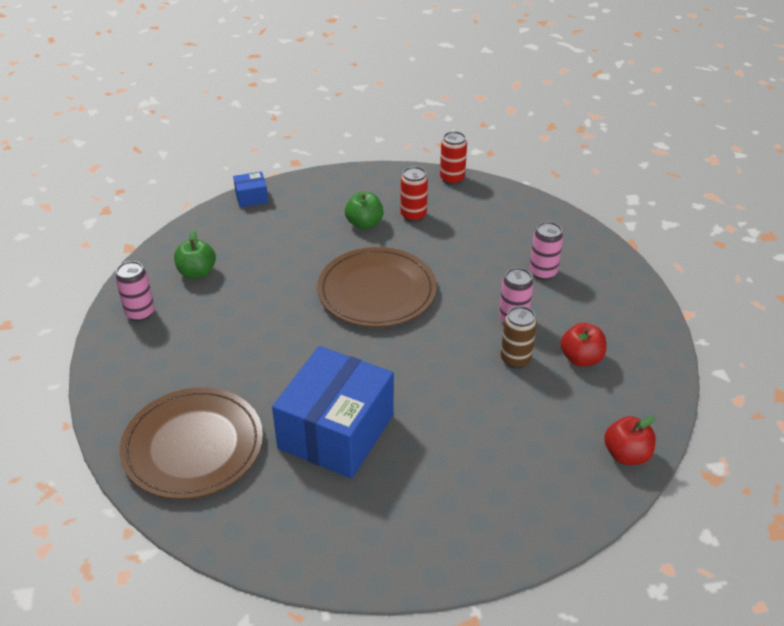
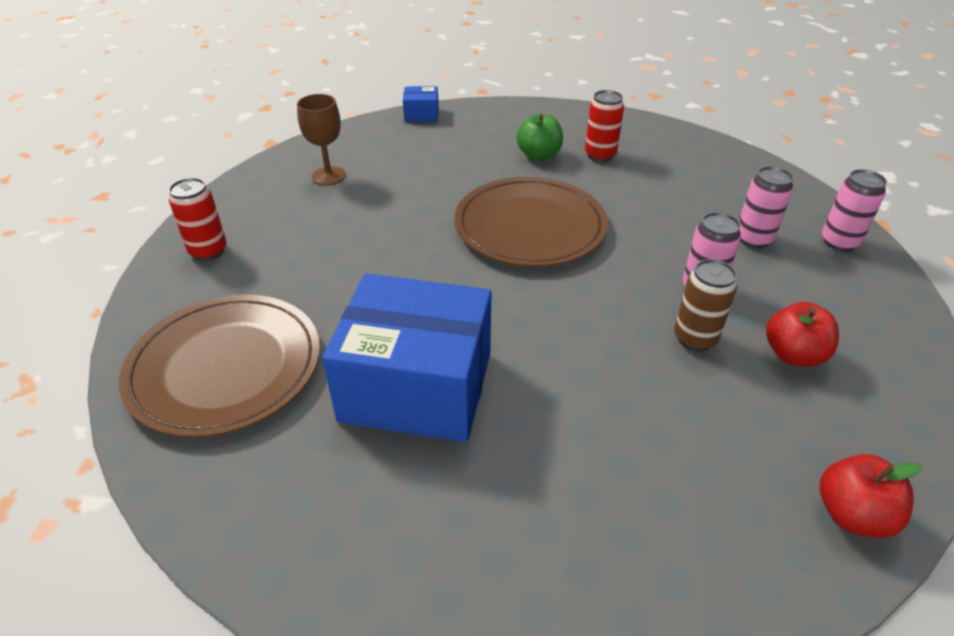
camera: 15 degrees right, 0 degrees up
pink can [115,261,155,321] -> pink can moved to [822,169,887,252]
green apple [174,230,216,279] -> brown goblet [297,94,346,185]
blue box [272,346,394,478] -> blue box turned 60 degrees clockwise [322,274,492,443]
red can [440,131,467,185] -> red can moved to [169,178,227,261]

